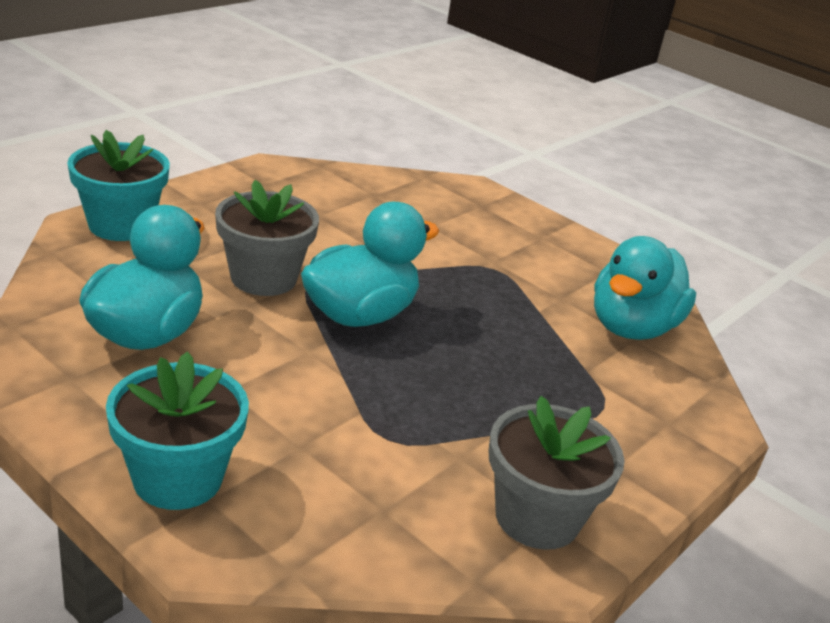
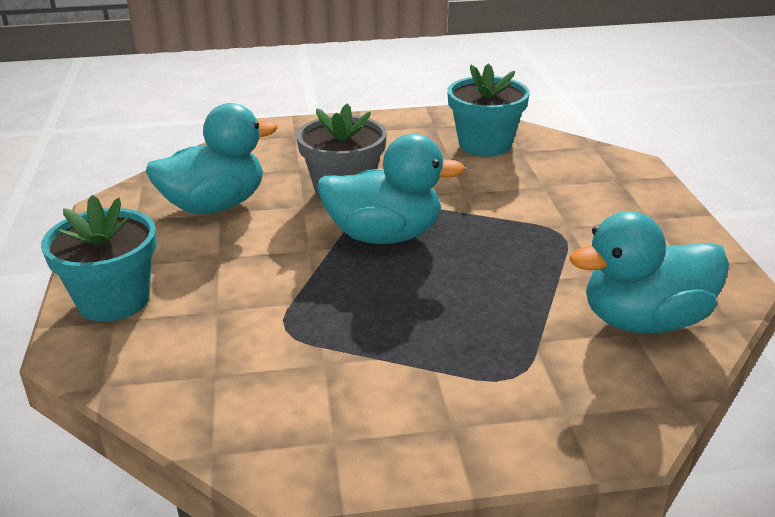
camera: 45 degrees right, 0 degrees up
turquoise flower pot [67,130,170,241] -> turquoise flower pot moved to [447,63,530,157]
grey flower pot [488,396,625,550] -> none

